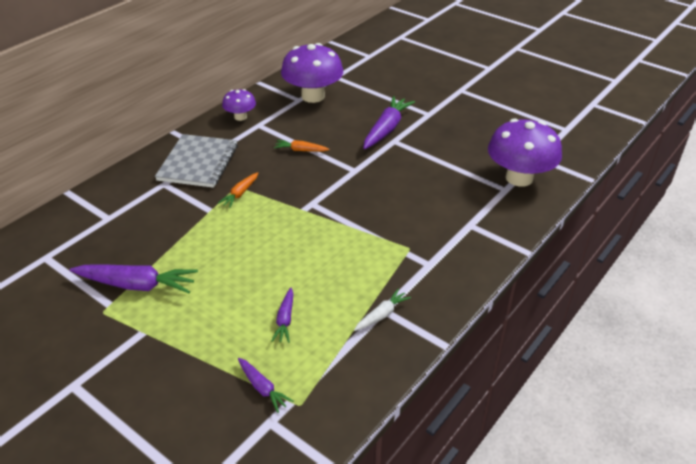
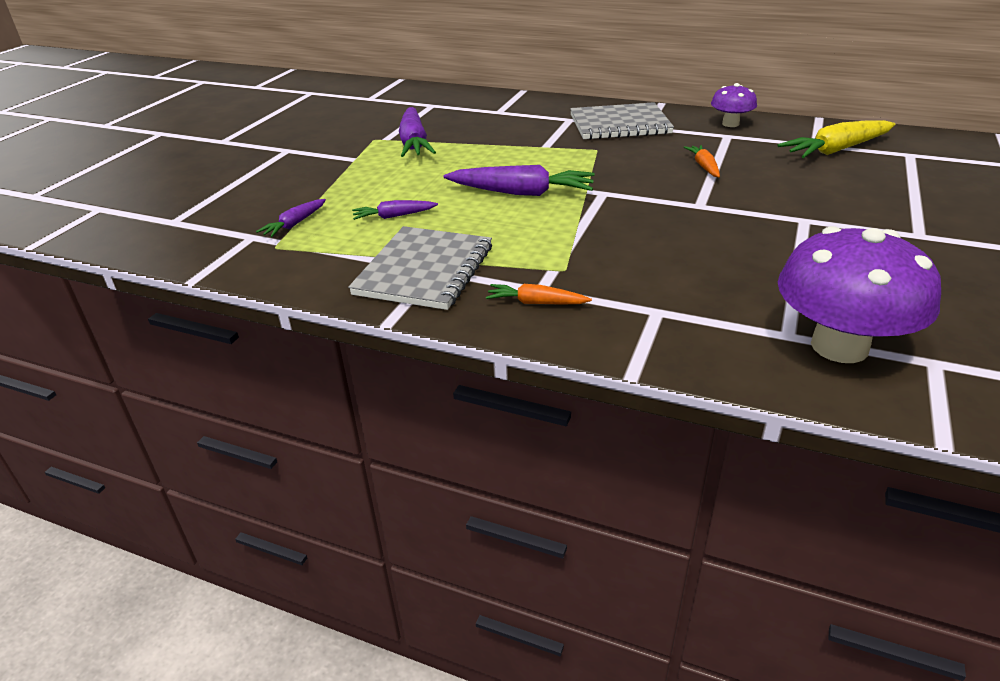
camera: 75 degrees right, 5 degrees down
orange carrot [218,172,258,208] -> orange carrot moved to [486,284,592,305]
purple mushroom [281,43,343,103] -> yellow carrot [778,120,895,158]
white carrot [354,288,411,331] -> grey notebook [348,226,492,310]
purple carrot [363,96,415,149] -> purple carrot moved to [444,165,595,196]

